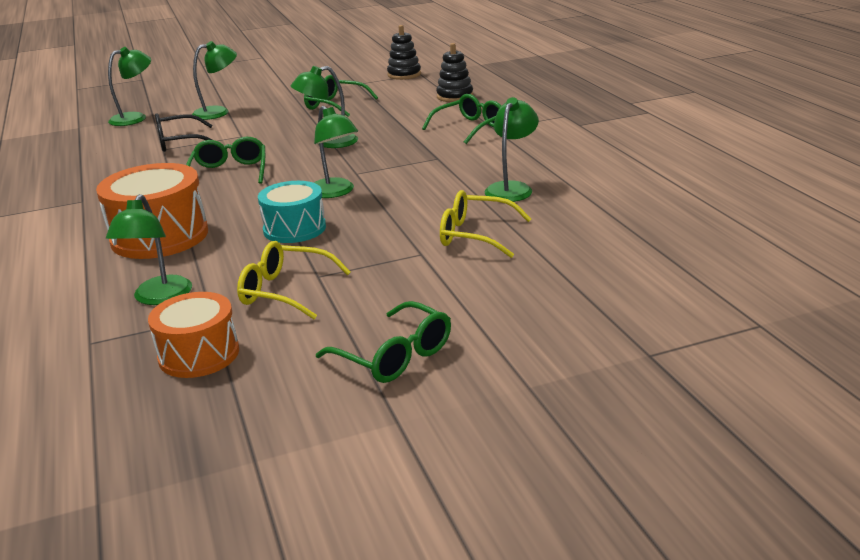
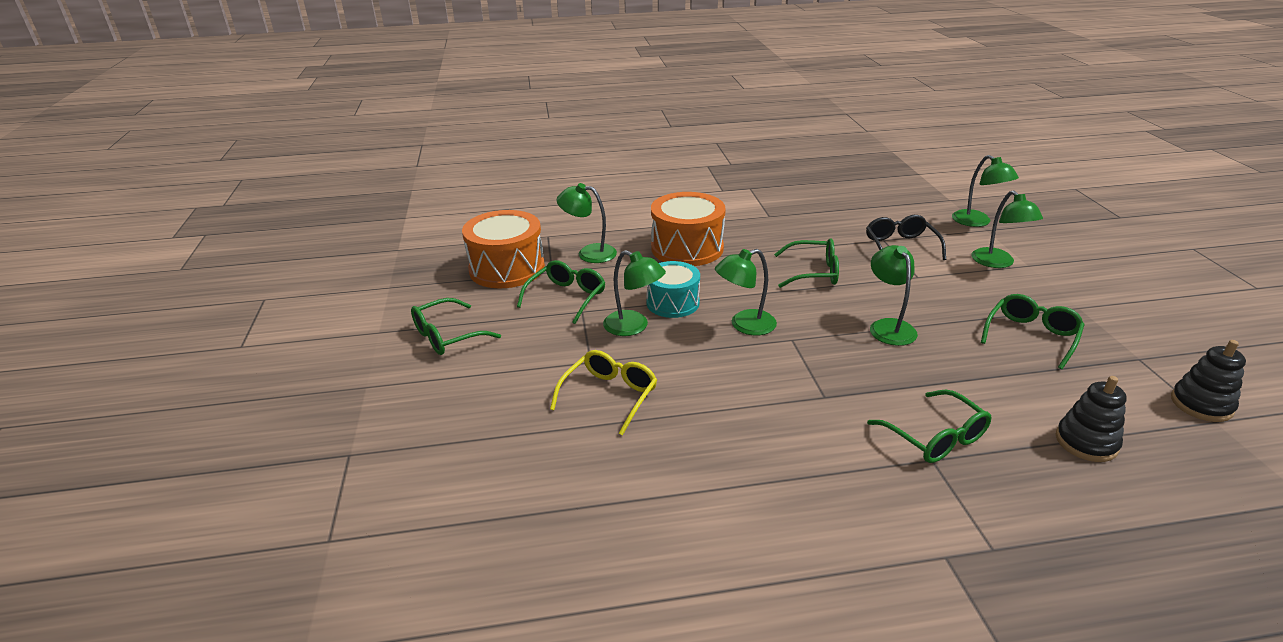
camera: 100 degrees right, 5 degrees up
orange drum [148,292,239,378] -> orange drum [462,210,545,288], size x1.53
yellow glasses [237,241,351,319] -> green glasses [517,260,605,324]
green lamp [484,97,539,202] -> green lamp moved to [603,250,666,336]

